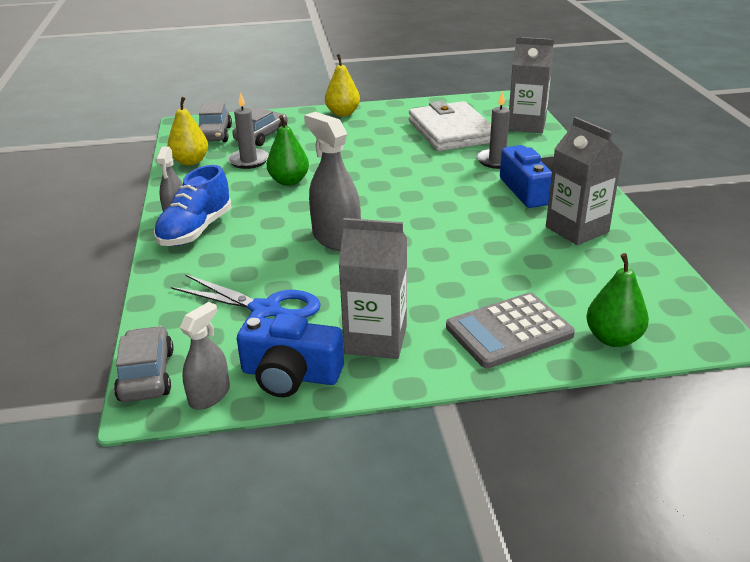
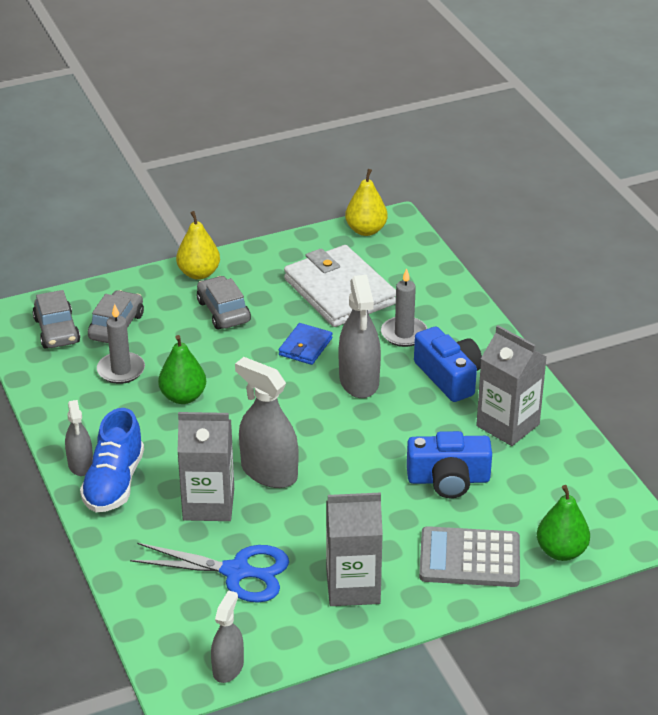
camera: 15 degrees left, 5 degrees up
grey car [114,326,174,402] -> grey car moved to [197,276,251,330]
yellow pear [167,97,208,166] -> yellow pear moved to [345,169,388,236]
blue camera [237,314,344,397] -> blue camera moved to [407,431,492,498]
grey calculator [446,292,575,368] -> grey calculator turned 45 degrees clockwise [419,526,520,587]
grey carton [508,37,554,133] -> grey carton moved to [177,412,234,521]
none -> blue wallet [279,323,333,365]
none -> grey spray bottle [339,275,381,398]

